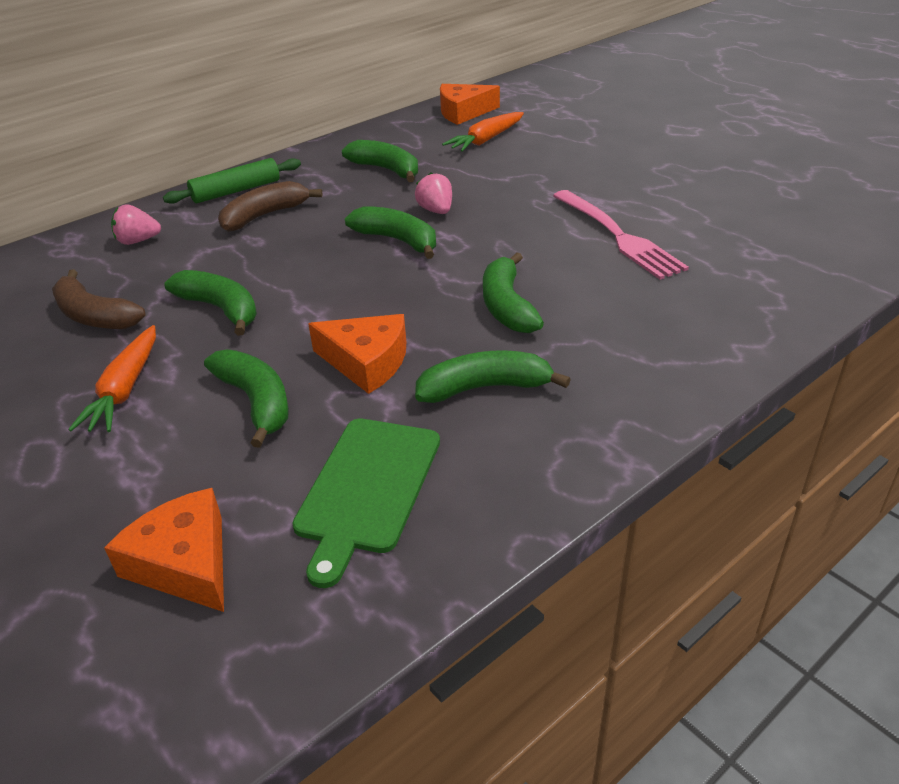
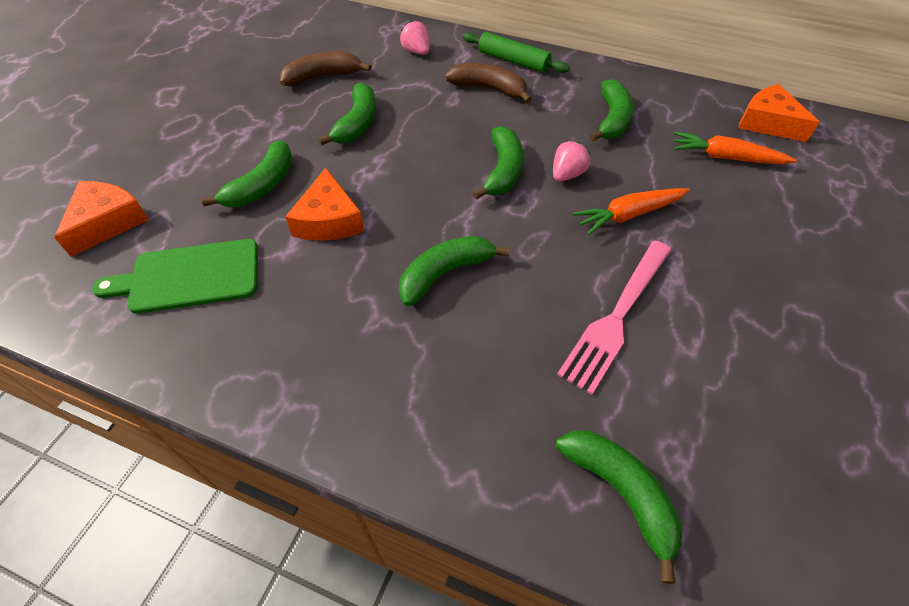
camera: 60 degrees right, 15 degrees up
brown banana [52,269,145,329] -> brown banana turned 60 degrees clockwise [280,51,372,86]
orange carrot [68,325,156,432] -> orange carrot moved to [572,188,690,235]
green banana [415,350,571,403] -> green banana moved to [556,430,682,584]

